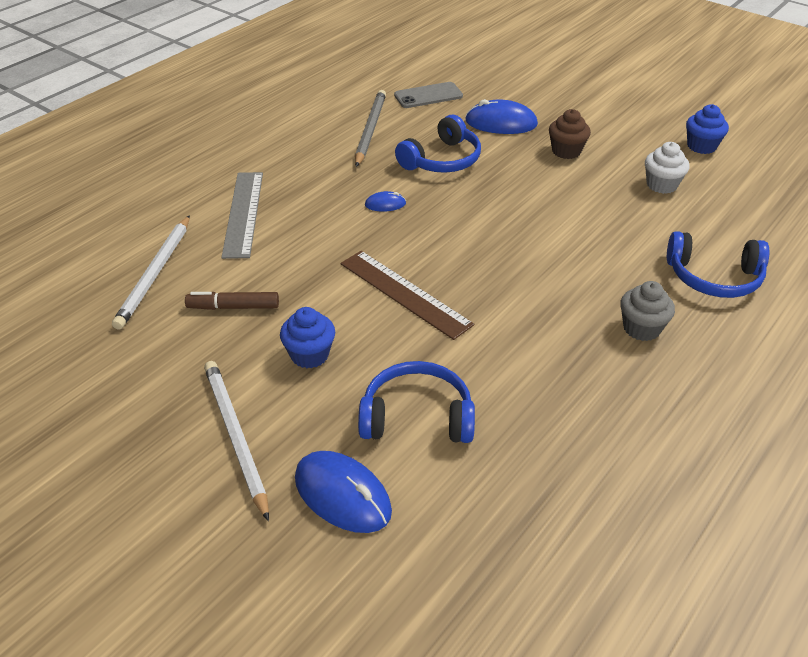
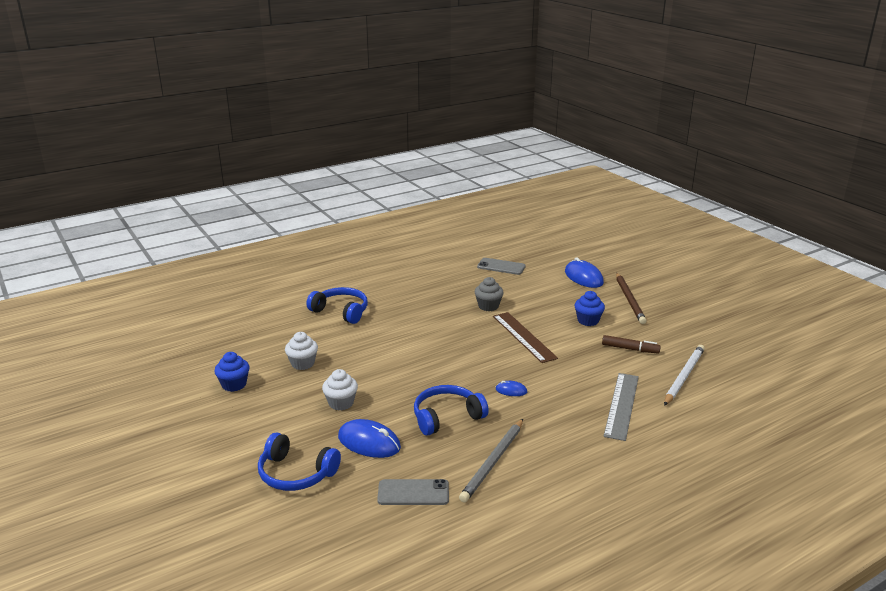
camera: 160 degrees left, 15 degrees down
white pencil [204,361,269,521] -> brown pencil [616,273,647,324]
blue headphones [358,361,475,443] -> blue headphones moved to [258,433,341,491]
brown cupcake [549,109,591,159] -> white cupcake [322,369,358,411]
grey cupcake [620,281,675,341] -> grey cupcake moved to [475,277,504,311]
none -> grey phone [477,258,526,275]

